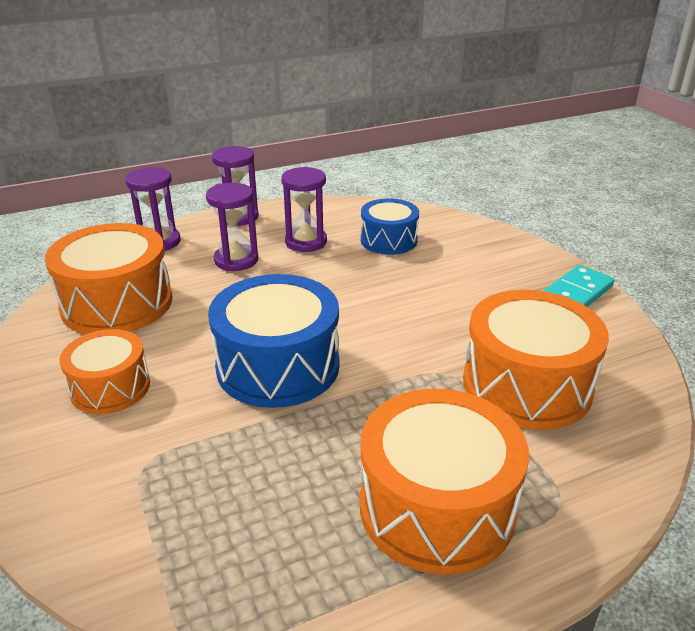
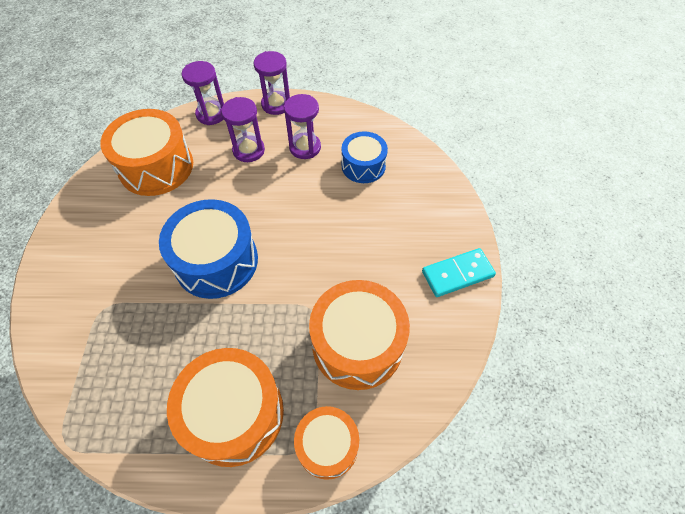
camera: 25 degrees right, 25 degrees up
orange drum [60,329,150,414] -> orange drum moved to [294,406,359,480]

